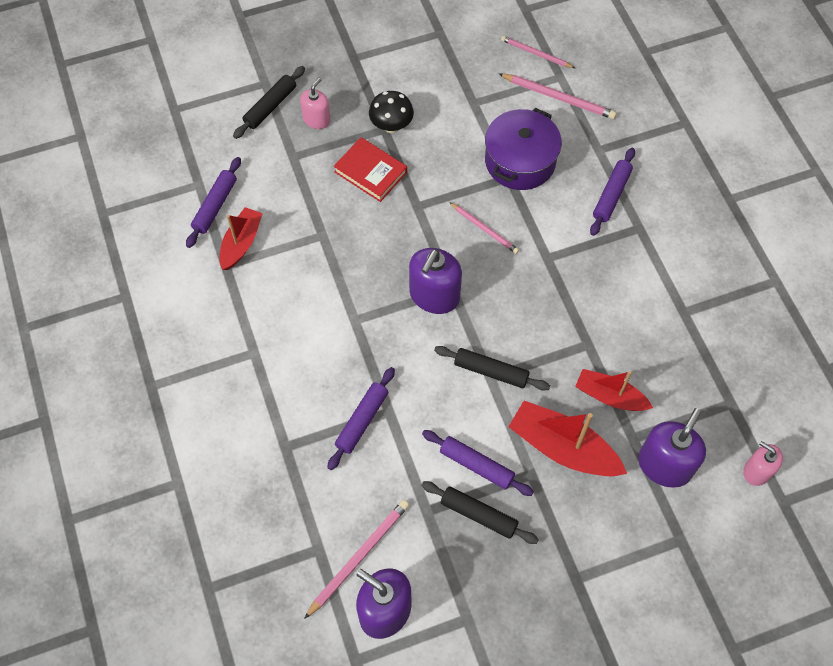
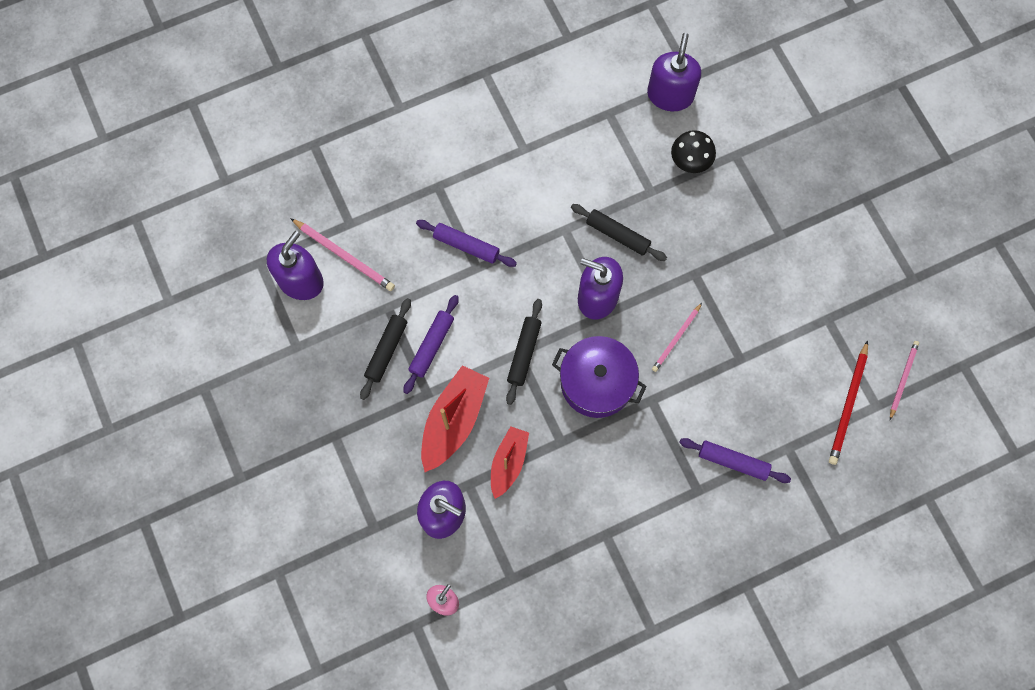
camera: 85 degrees right, 10 degrees up
purple rolling pin [186,157,241,248] -> purple soap dispenser [647,33,701,111]
red boat [220,207,263,270] -> none
black rolling pin [233,66,305,139] -> black rolling pin moved to [571,204,667,261]
pink soap dispenser [300,78,331,129] -> none
red book [333,137,407,202] -> none
black mushroom [369,91,414,133] -> black mushroom moved to [671,130,716,173]
purple pot [485,108,562,190] -> purple pot moved to [552,336,647,418]
pink pencil [498,73,617,119] -> red pencil [829,340,868,465]

